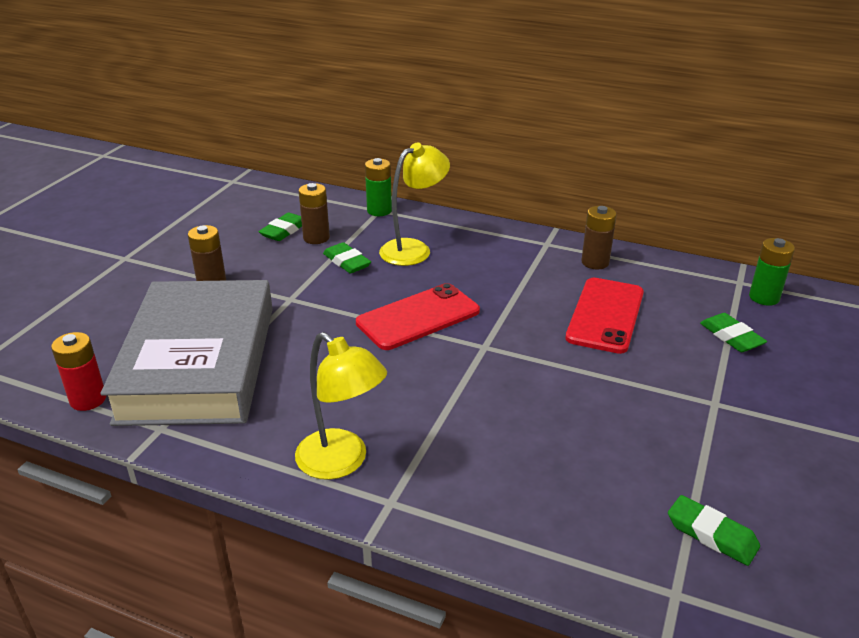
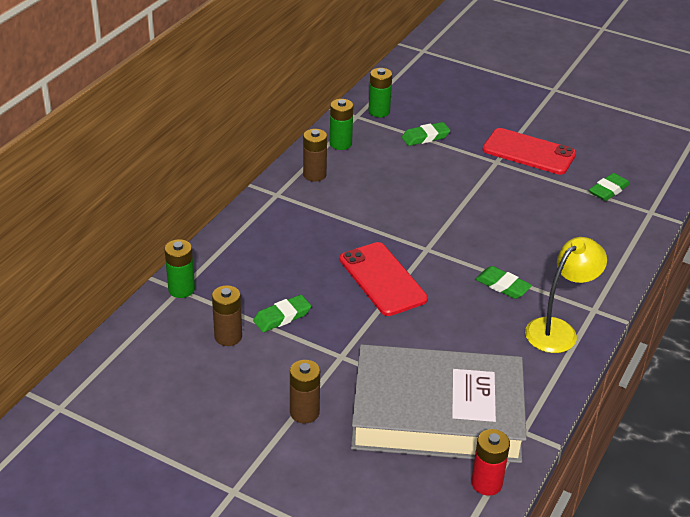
camera: 85 degrees left, 5 degrees up
green eraser [259,213,302,241] -> green eraser moved to [475,266,532,299]
yellow lamp [379,143,450,266] -> none
red phone [565,278,644,354] -> red phone moved to [482,128,576,175]
none -> green battery [330,99,353,150]

